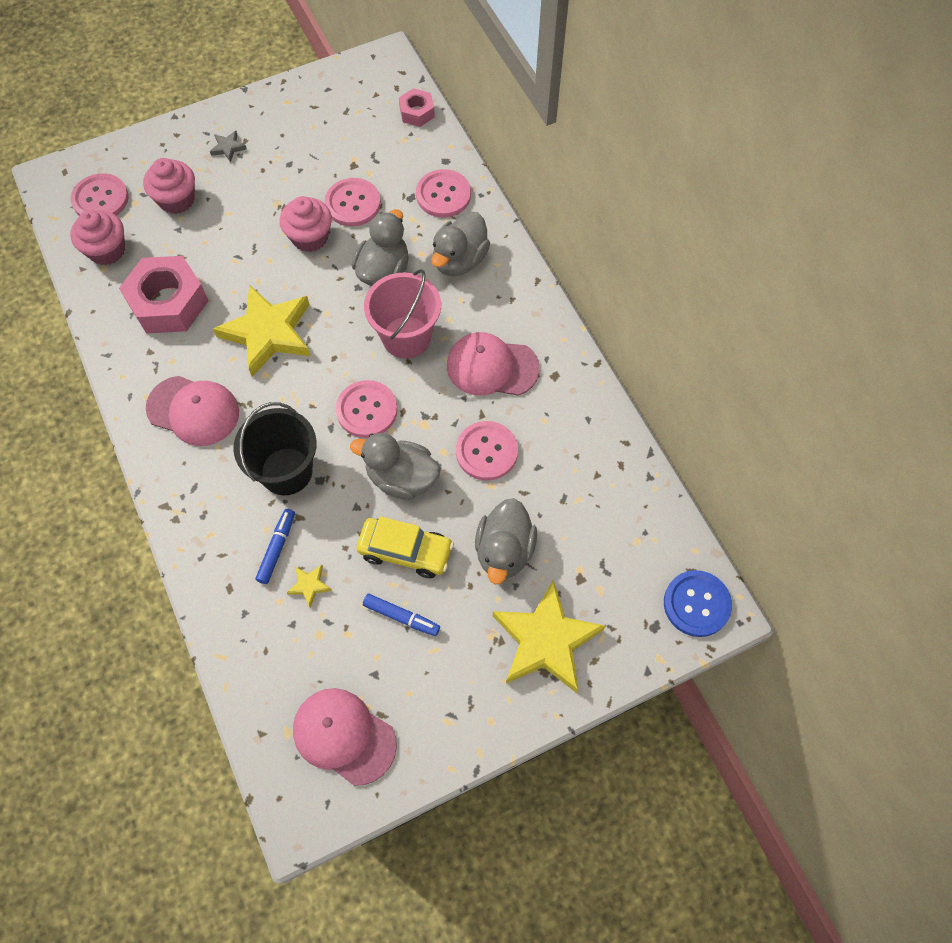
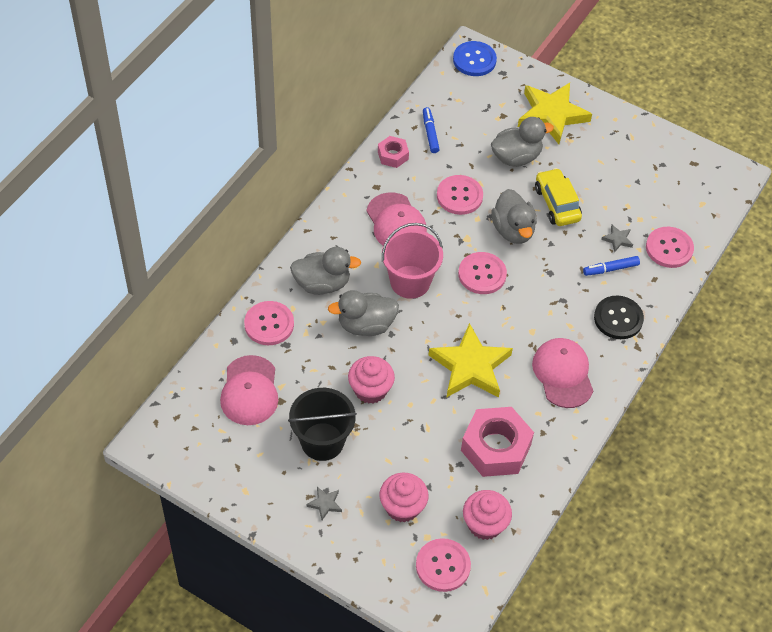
camera: 125 degrees left, 10 degrees down
black bucket [233,402,317,495] -> black bucket moved to [288,388,357,461]
yellow star [286,565,332,608] -> grey star [601,225,633,252]
pink cap [293,688,397,786] -> pink cap moved to [220,355,278,425]
pink button [325,178,381,226] -> pink button moved to [646,227,694,268]
blue marker [363,594,440,636] -> blue marker moved to [423,107,440,153]
pink nut [399,88,435,127] -> pink nut moved to [378,136,409,168]
none -> black button [594,295,644,339]

